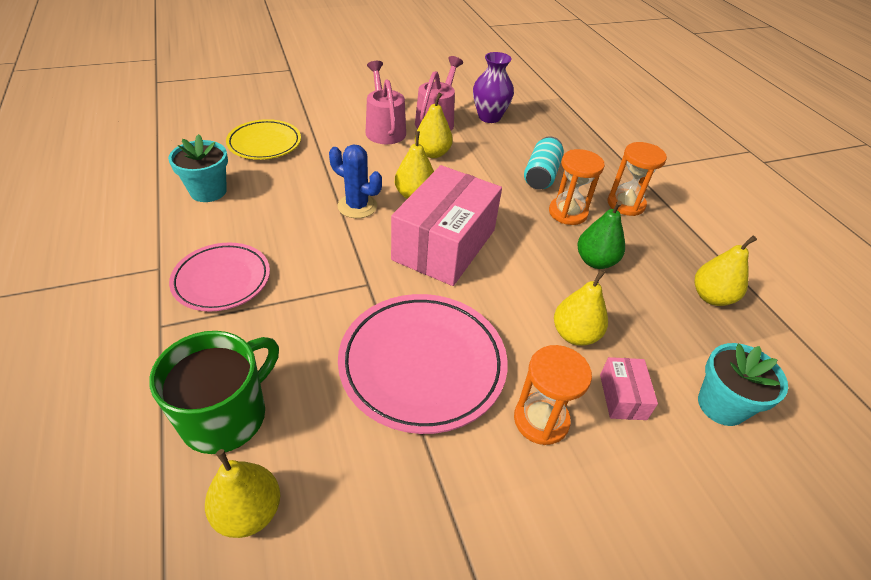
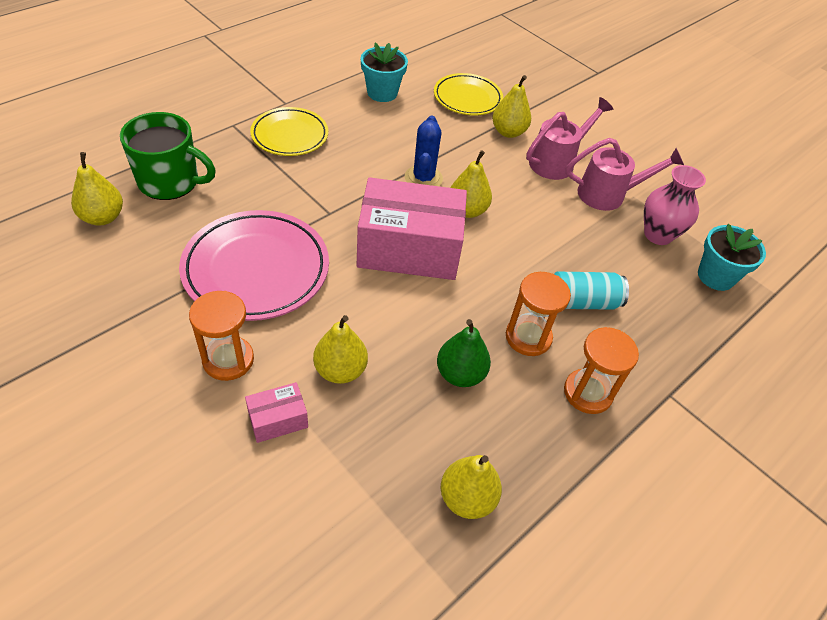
camera: 65 degrees right, 5 degrees up
pink plate [169,243,270,311] -> yellow plate [250,107,328,156]
yellow pear [415,93,453,158] -> yellow pear moved to [492,75,531,138]
purple vase [473,52,514,123] -> pink vase [644,165,706,245]
turquoise flower pot [698,343,788,426] -> turquoise flower pot moved to [698,224,766,291]

